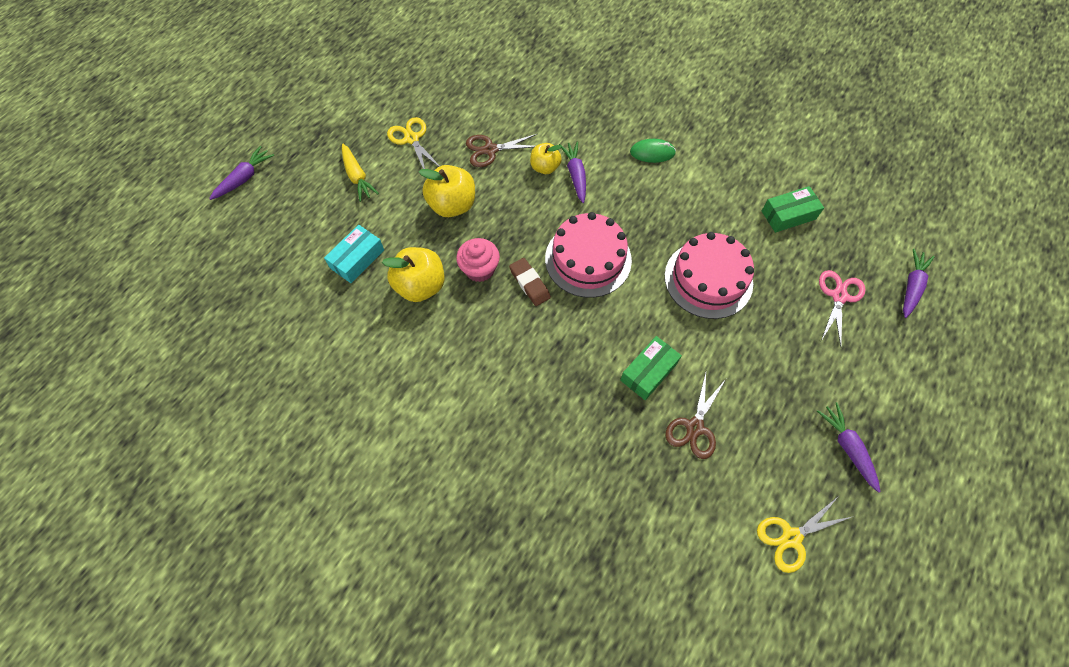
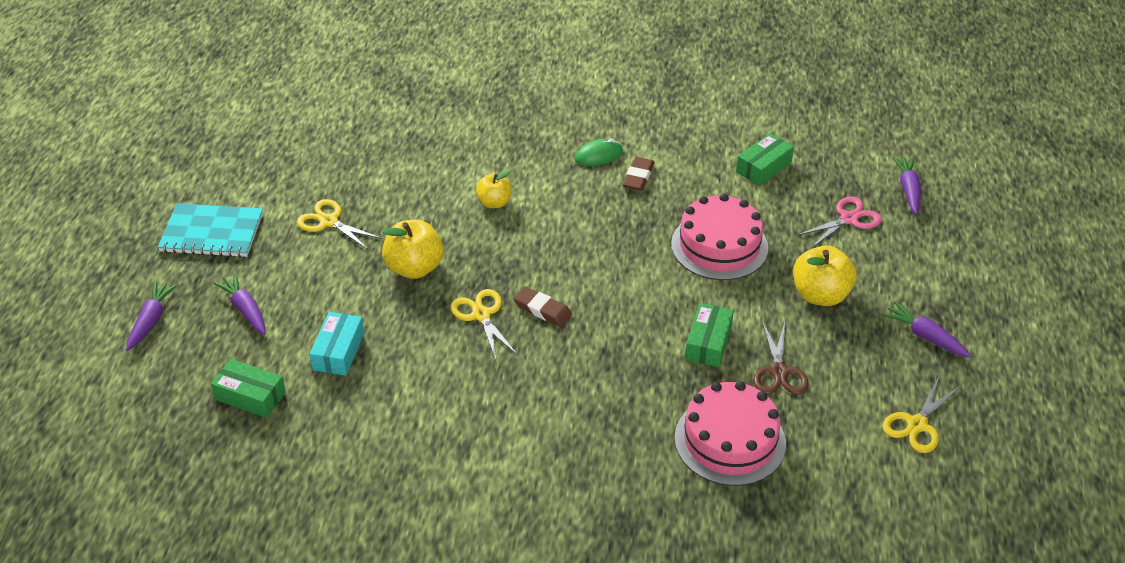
camera: 25 degrees left, 20 degrees down
yellow carrot [342,144,379,202] -> none
yellow apple [382,247,445,302] -> yellow apple moved to [793,245,857,306]
pink cupcake [456,238,500,282] -> yellow scissors [451,289,518,360]
brown scissors [466,134,537,167] -> none
pink cake [545,212,632,298] -> pink cake moved to [674,381,786,486]
purple carrot [559,141,586,203] -> purple carrot moved to [213,273,266,335]
pink scissors [819,270,866,346] -> pink scissors turned 60 degrees clockwise [797,196,881,248]
none -> turquoise notebook [158,203,263,257]
none -> green box [211,359,286,418]
none -> brown eraser [623,157,655,191]

